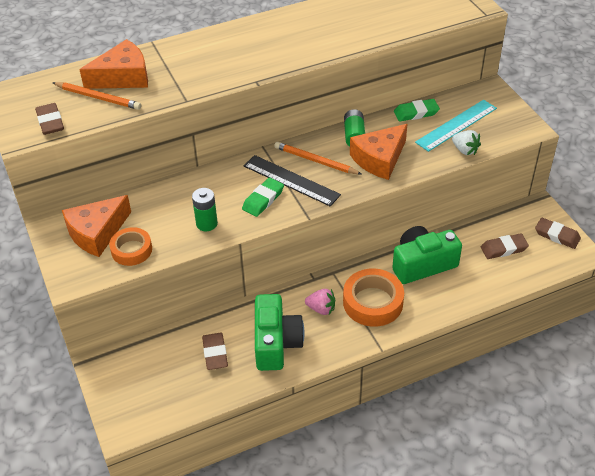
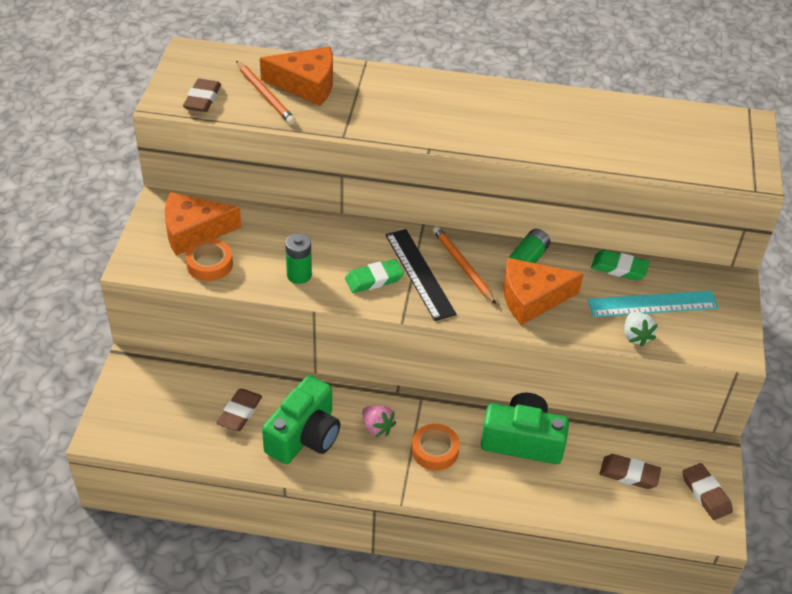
camera: 30 degrees right, 0 degrees up
orange tape [343,269,404,327] -> orange tape [412,424,460,470], size x0.64

